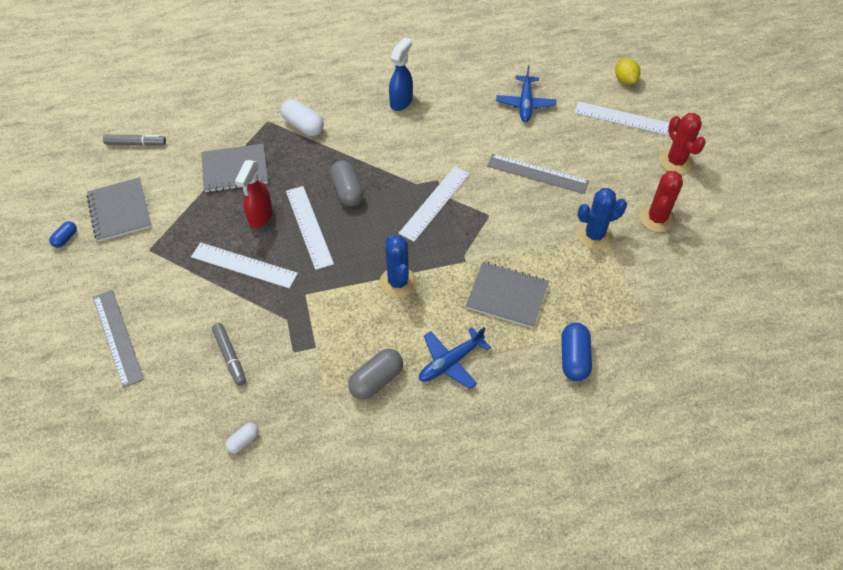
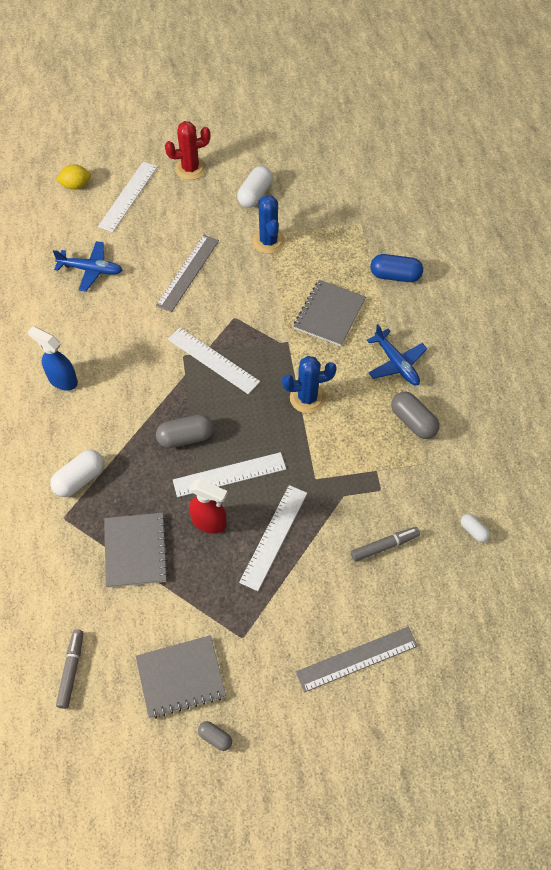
camera: 85 degrees left, 5 degrees up
blue capsule [49,221,77,248] -> grey capsule [198,721,232,751]
red cactus [640,171,683,232] -> white capsule [237,166,273,208]

